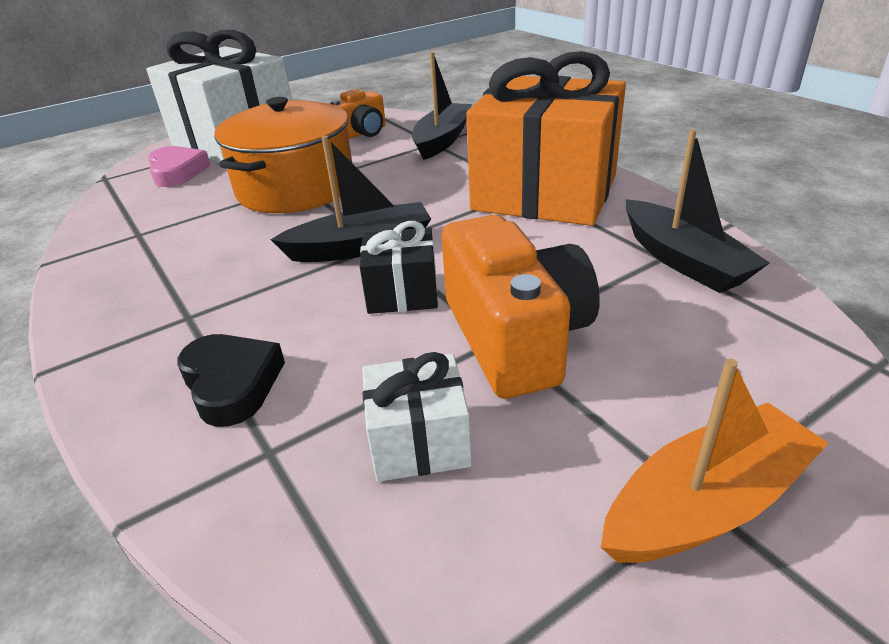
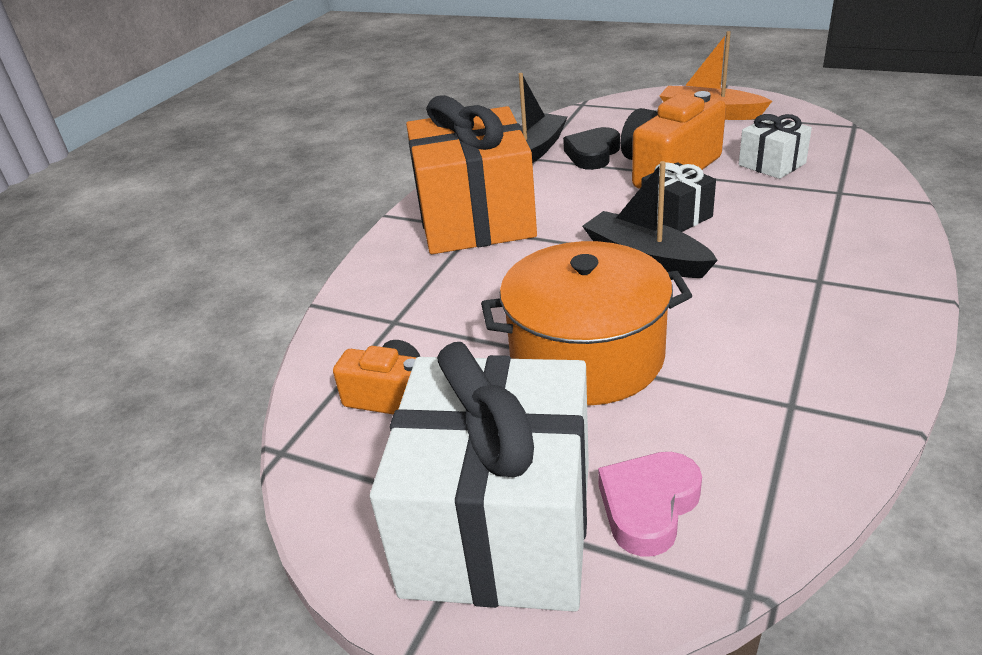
camera: 120 degrees left, 0 degrees up
black heart [177,334,285,427] -> black heart moved to [563,127,620,170]
black boat [412,52,472,160] -> none

